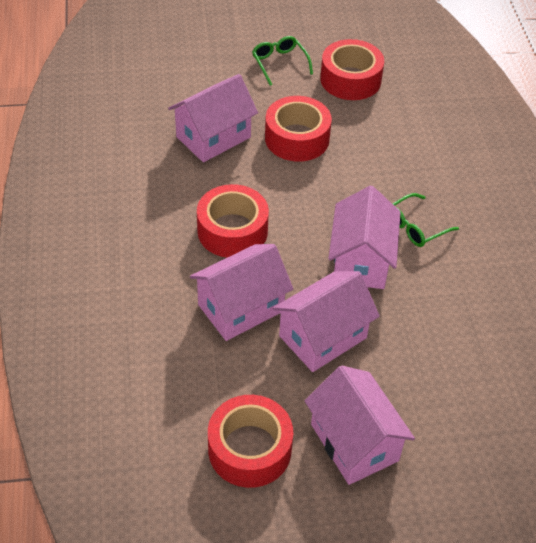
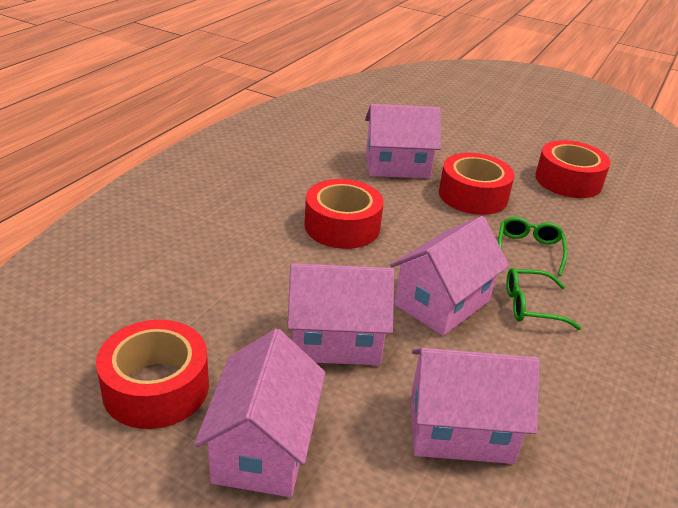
camera: 35 degrees right, 15 degrees down
pink house [190,244,293,341] -> pink house moved to [411,348,540,464]
green glasses [252,36,313,86] -> green glasses moved to [498,217,567,276]

